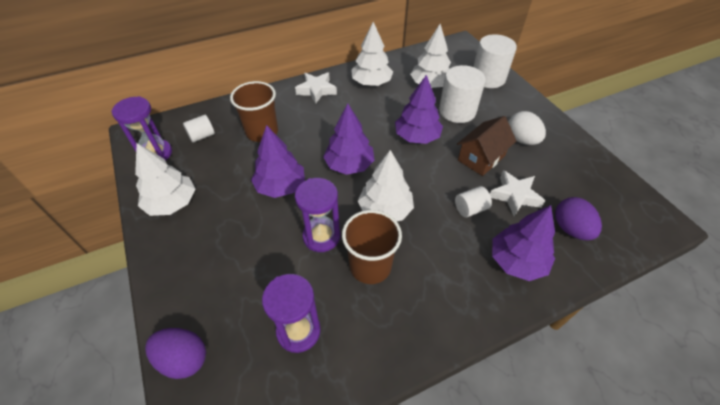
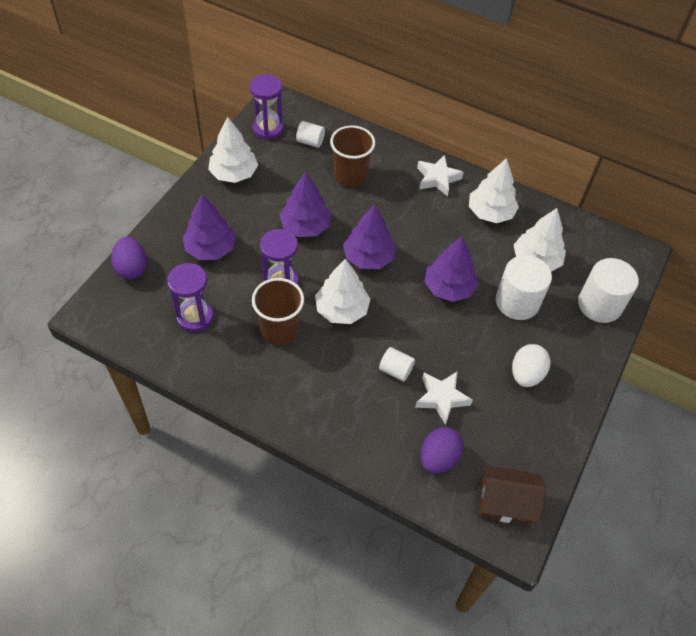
camera: 50 degrees right, 5 degrees up
brown house [457,116,516,176] -> brown house moved to [479,465,546,525]
purple tree [492,205,555,281] -> purple tree moved to [183,195,236,260]

